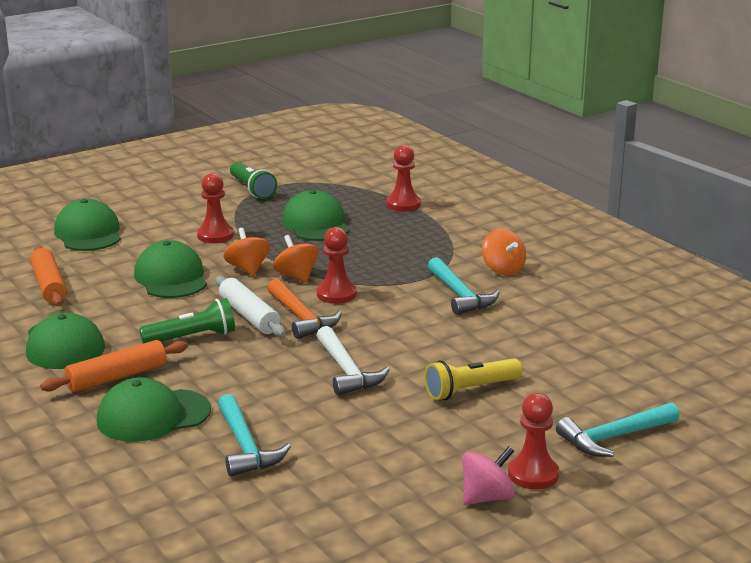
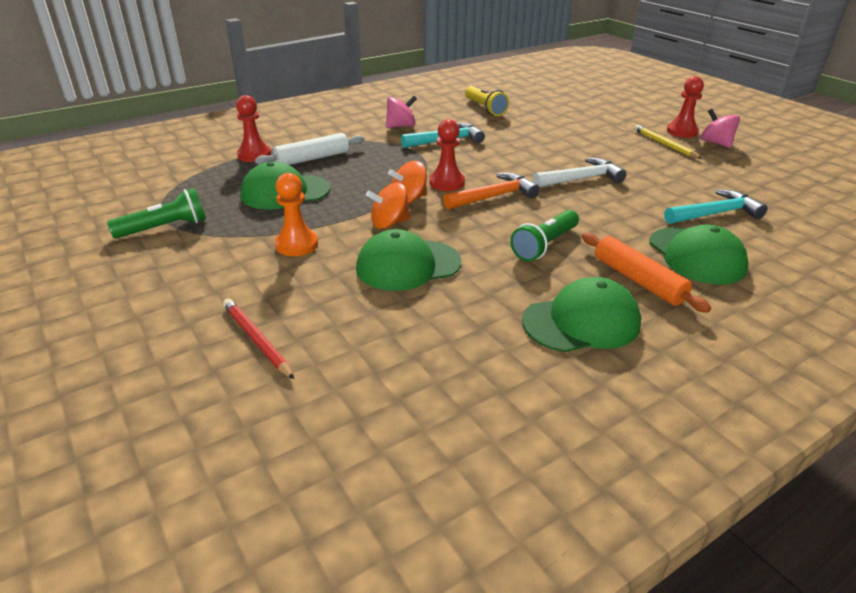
camera: 90 degrees left, 10 degrees up
orange rolling pin [30,246,67,306] -> none
green cap [54,199,121,251] -> red pencil [223,298,294,379]
green flashlight [139,298,235,344] -> green flashlight turned 120 degrees counterclockwise [510,210,579,261]
red pawn [197,173,234,243] -> orange pawn [275,173,318,256]
white rolling pin [215,276,285,337] -> white rolling pin moved to [255,133,364,165]
yellow flashlight [424,358,522,400] -> yellow flashlight moved to [465,86,509,116]
orange spinning top [482,229,526,275] -> pink spinning top [386,96,417,128]
turquoise hammer [556,402,679,457] -> none
none -> yellow pencil [634,125,702,159]

